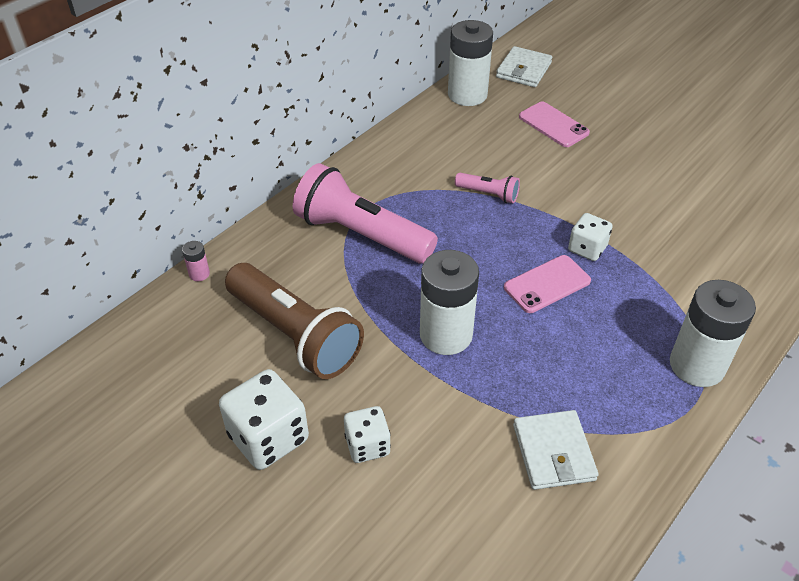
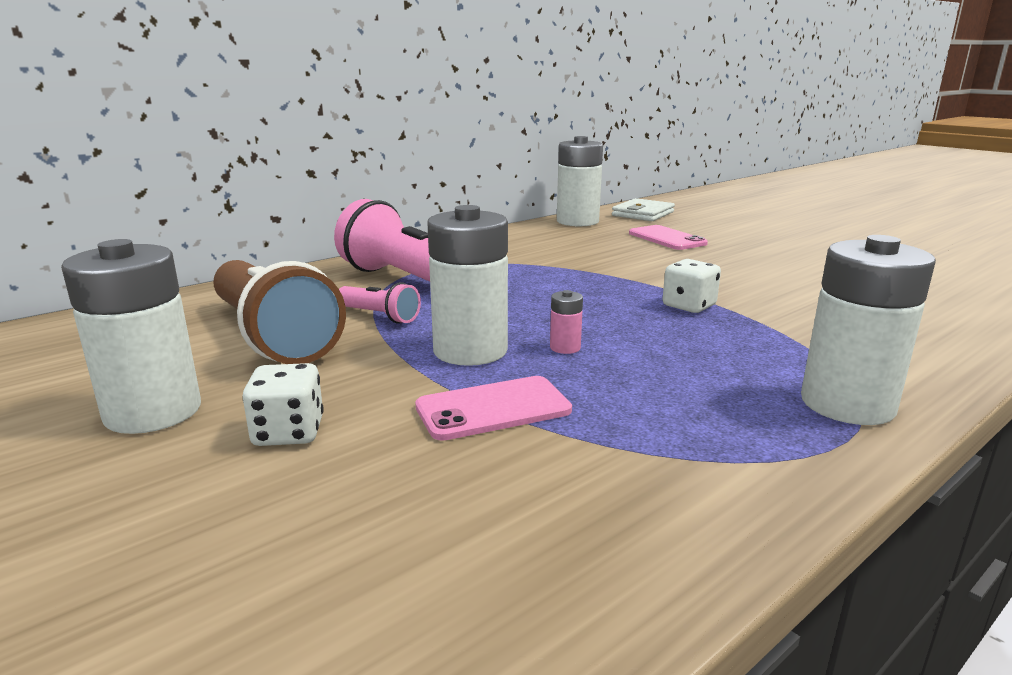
camera: 10 degrees right, 25 degrees down
pink battery [182,241,210,281] -> pink battery moved to [550,290,583,354]
white dice [219,369,309,470] -> white battery [61,239,201,434]
pink flashlight [455,173,520,203] -> pink flashlight moved to [339,282,421,324]
pink phone [504,255,591,313] -> pink phone moved to [415,376,572,441]
white wallet [513,410,598,490] -> none

